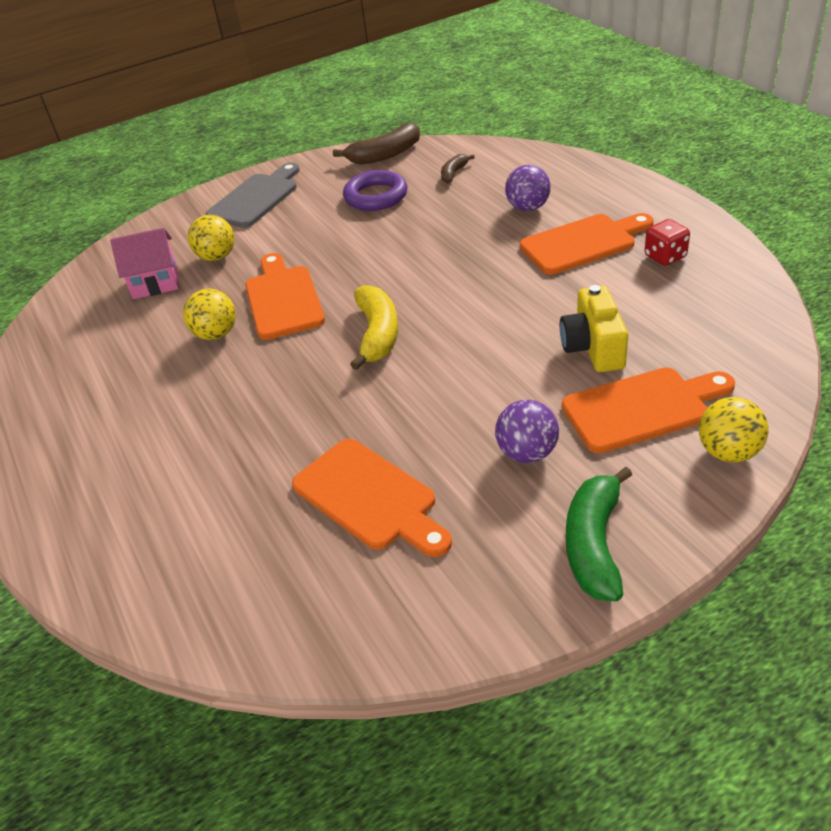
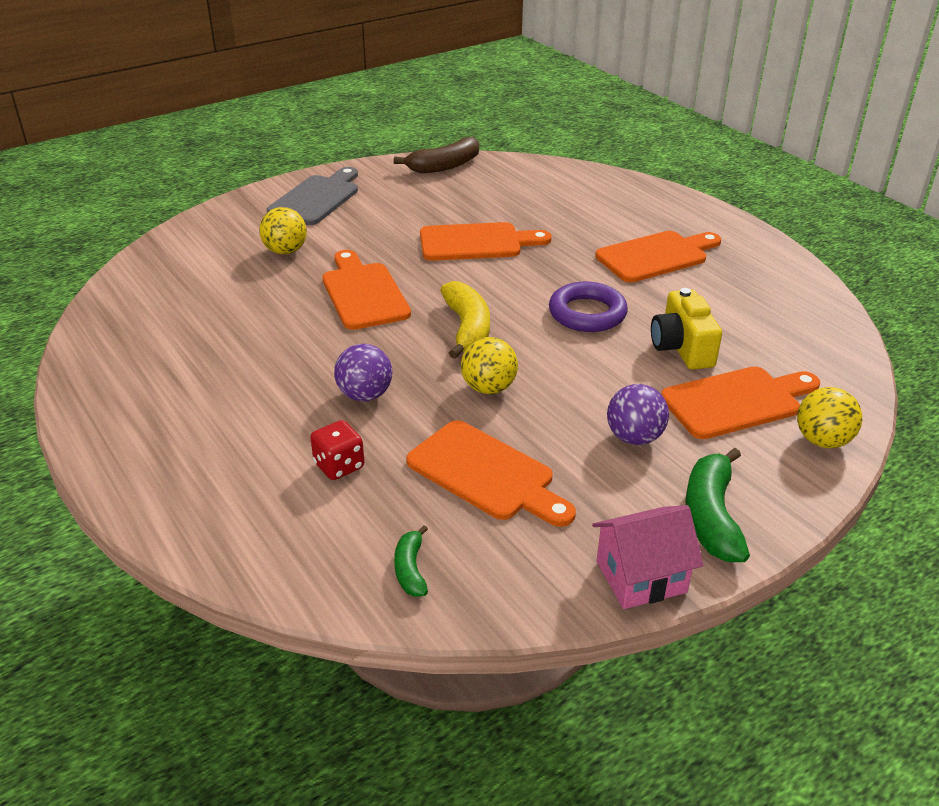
camera: 10 degrees left, 5 degrees down
pink house [110,228,179,299] -> pink house moved to [592,505,704,609]
yellow ball [183,289,236,340] -> yellow ball moved to [461,337,518,394]
purple ring [343,170,408,211] -> purple ring moved to [549,282,628,332]
brown banana [441,154,475,183] -> none
purple ball [505,165,551,211] -> purple ball moved to [334,344,392,401]
red dice [644,219,690,266] -> red dice moved to [310,420,364,480]
none -> green banana [394,525,428,597]
none -> orange cutting board [420,222,552,261]

